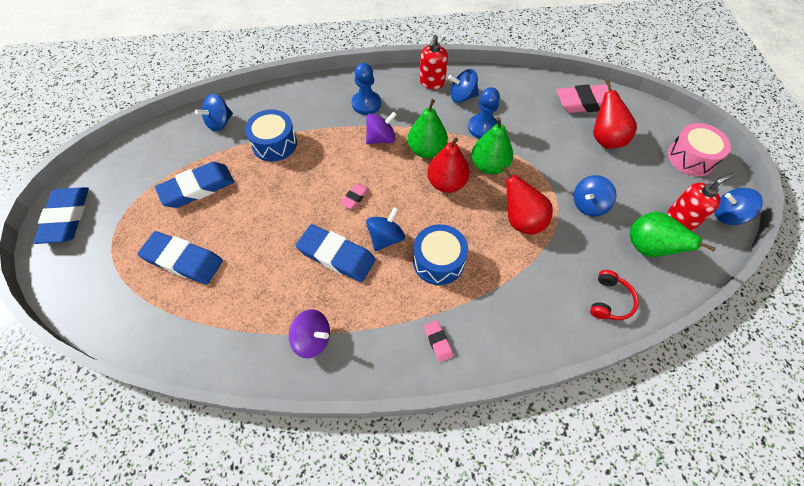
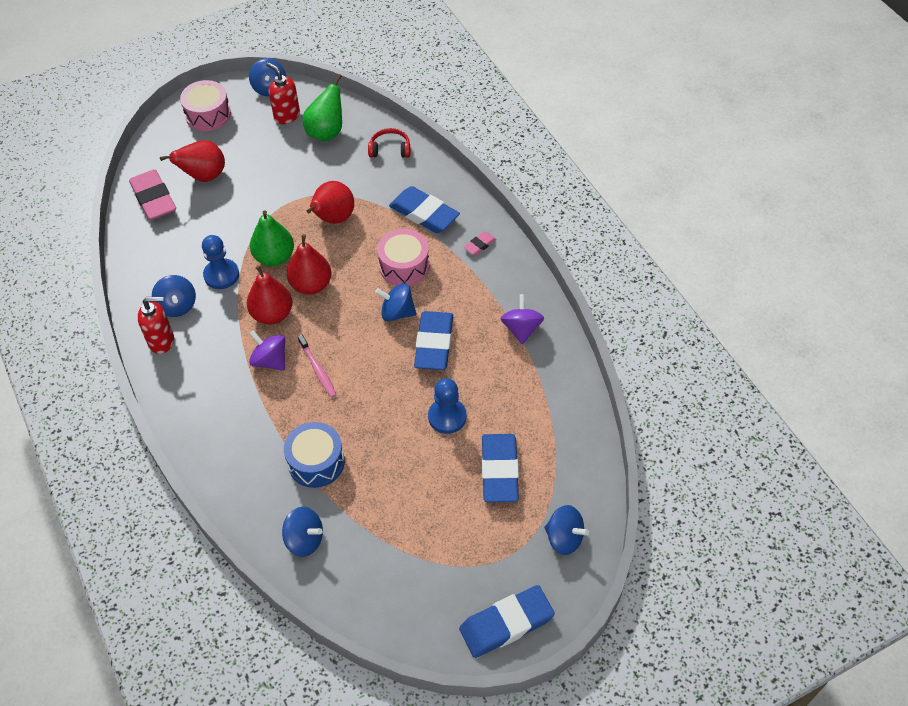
camera: 110 degrees left, 5 degrees down
blue eraser [155,162,234,208] -> blue eraser moved to [389,186,460,233]
pink eraser [340,183,369,209] -> none
blue pawn [352,63,381,115] -> blue pawn moved to [428,378,467,434]
green pear [408,99,448,158] -> red pear [247,265,293,325]
blue drum [413,224,468,285] -> pink drum [377,229,429,286]
blue spinning top [574,175,617,217] -> blue spinning top moved to [544,505,589,555]
none -> pink toothbrush [298,335,336,398]

